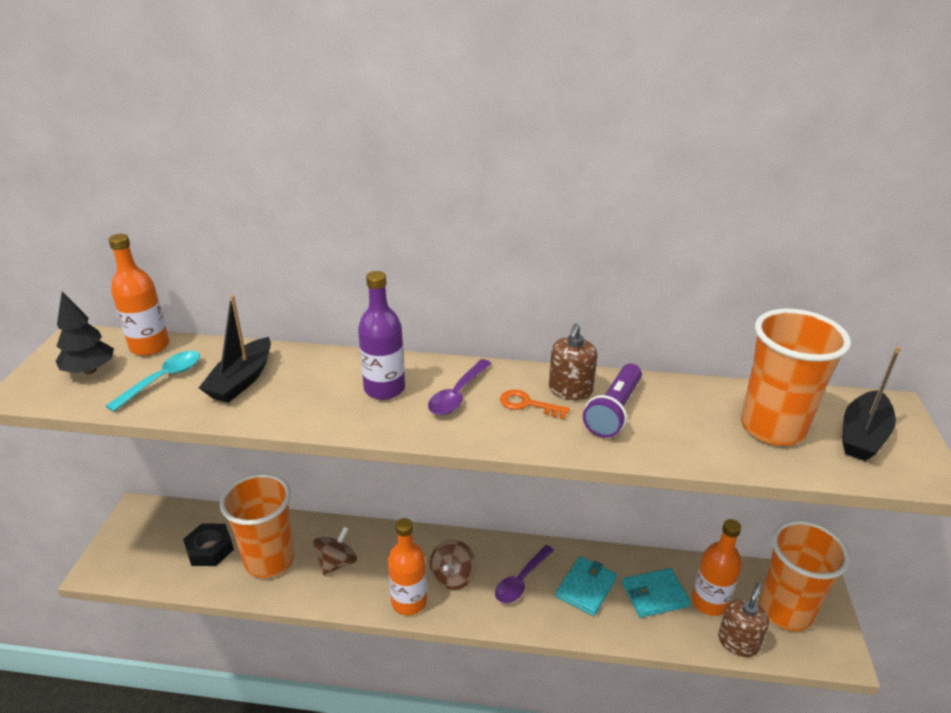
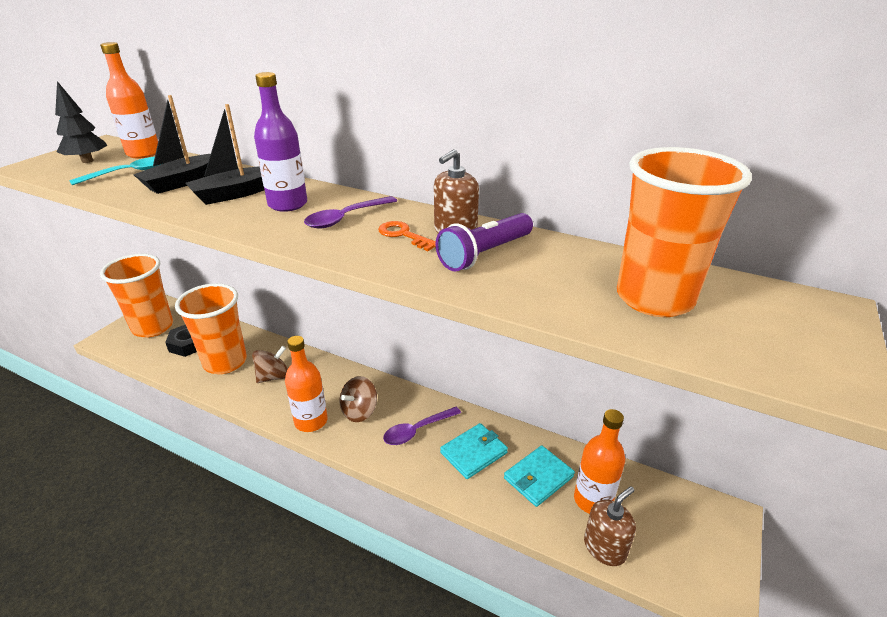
camera: 20 degrees right, 0 degrees up
turquoise wallet [622,568,691,618] -> turquoise wallet turned 45 degrees counterclockwise [504,445,575,507]
orange cup [759,520,850,631] -> orange cup moved to [100,254,173,338]
black boat [842,347,901,461] -> black boat moved to [185,104,264,205]

